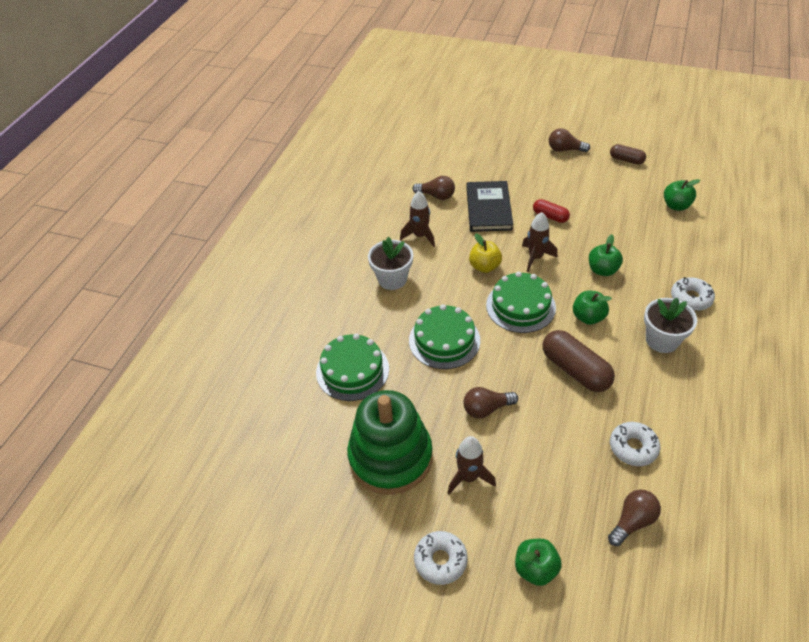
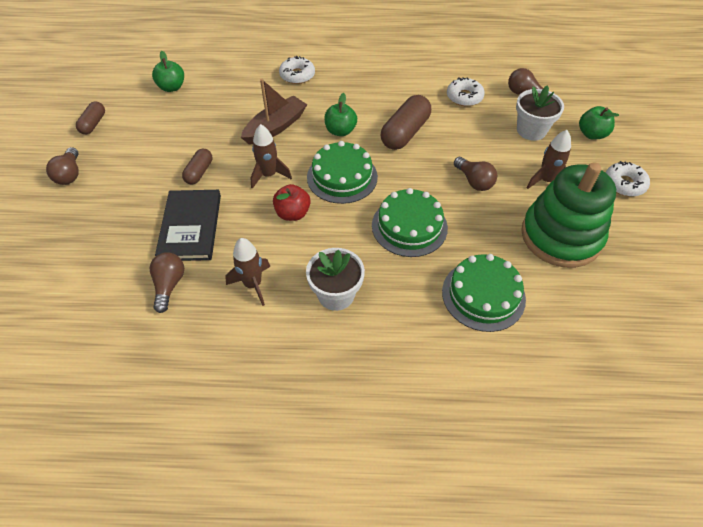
camera: 110 degrees left, 5 degrees up
black book [466,181,513,232] -> black book turned 75 degrees counterclockwise [155,190,221,261]
yellow apple [469,233,502,273] -> red apple [273,184,310,221]
red capsule [533,199,570,223] -> brown capsule [182,148,212,184]
green apple [589,234,623,276] -> brown boat [241,79,307,145]
white flower pot [644,298,697,353] -> white flower pot moved to [516,85,564,141]

